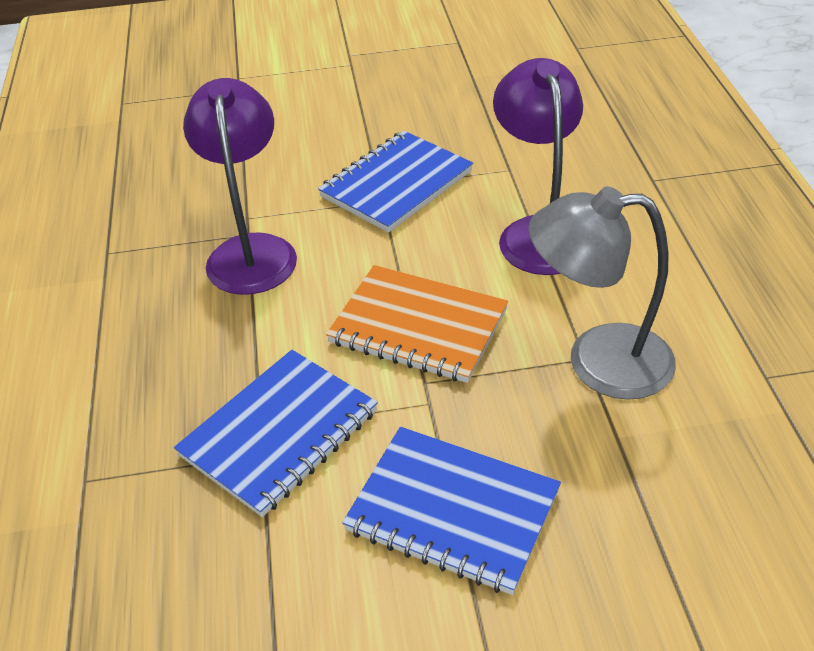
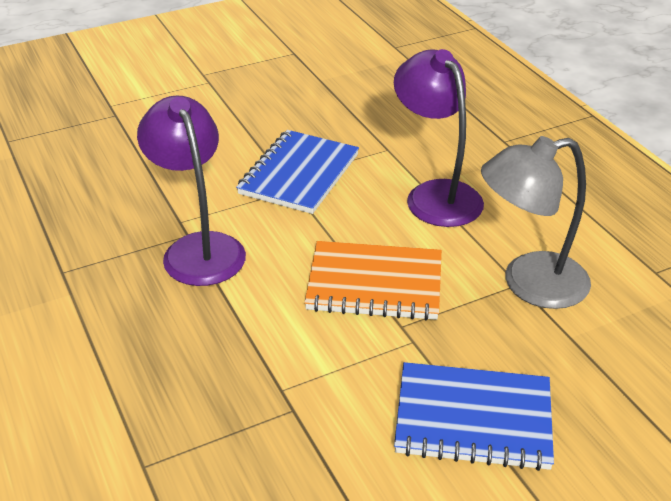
camera: 20 degrees left, 5 degrees down
blue notebook [174,350,378,517] -> none

